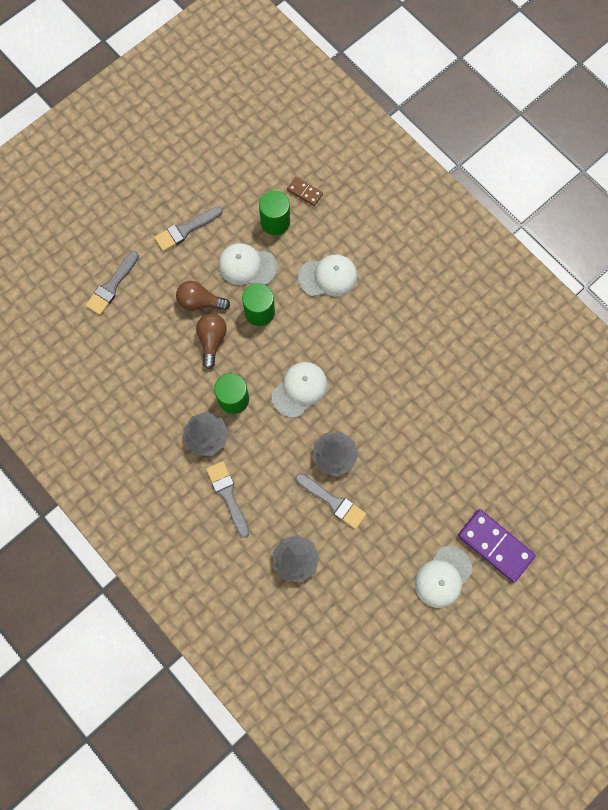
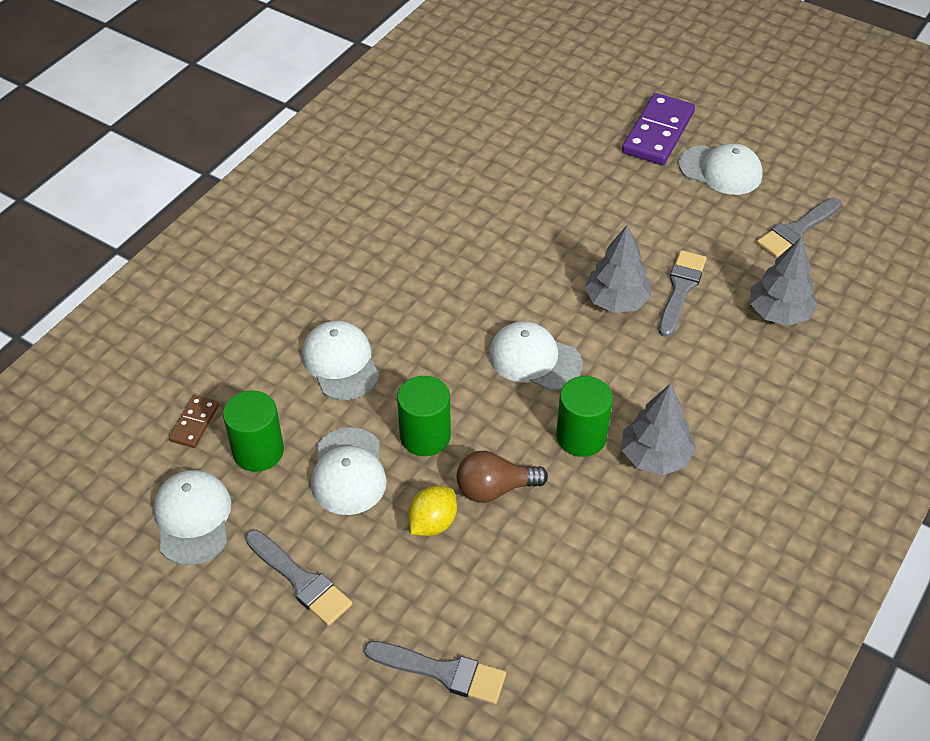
camera: 105 degrees left, 25 degrees down
brown light bulb [176,281,230,311] -> yellow lemon [408,486,457,536]
grey brush [206,461,249,538] -> grey brush moved to [756,198,842,258]
none -> white cap [153,470,231,565]

